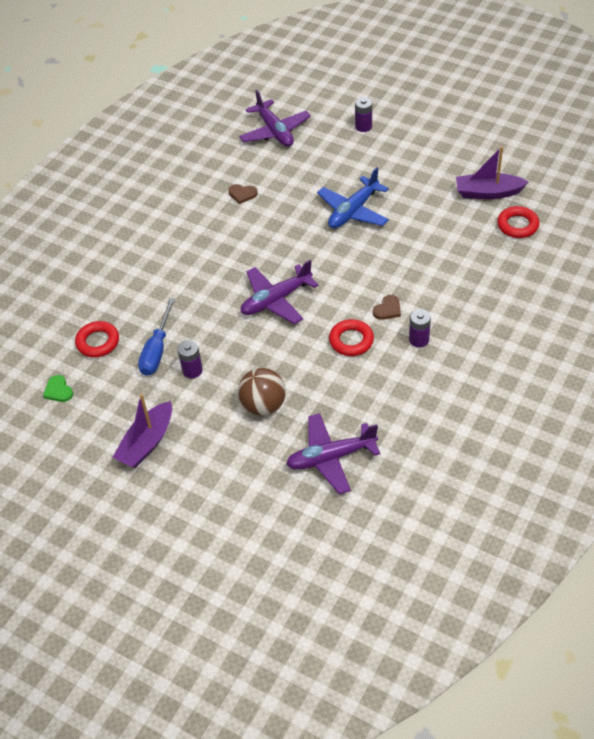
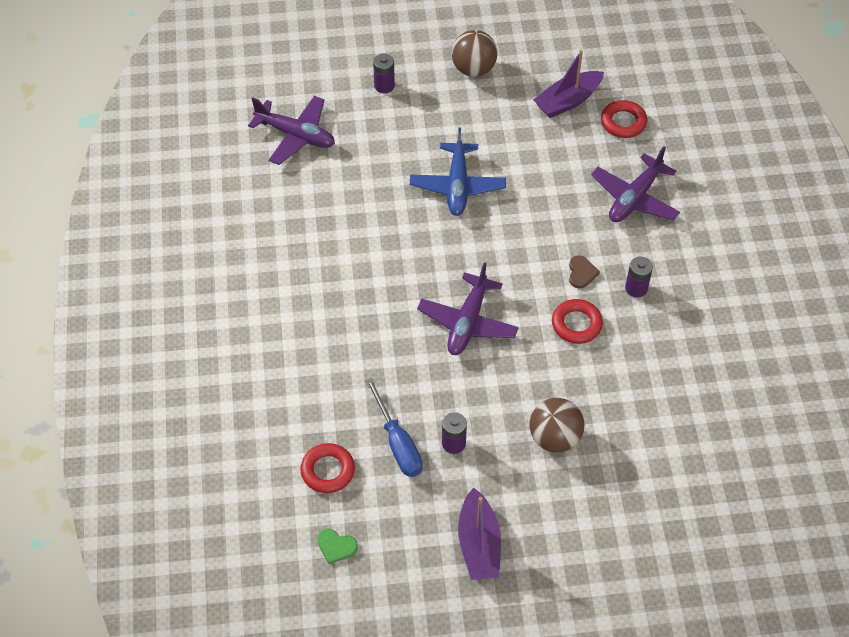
camera: 40 degrees left, 5 degrees up
brown heart [228,184,258,204] -> none
purple plane [286,413,380,494] -> purple plane moved to [591,146,680,222]
none -> brown ball [452,30,497,77]

